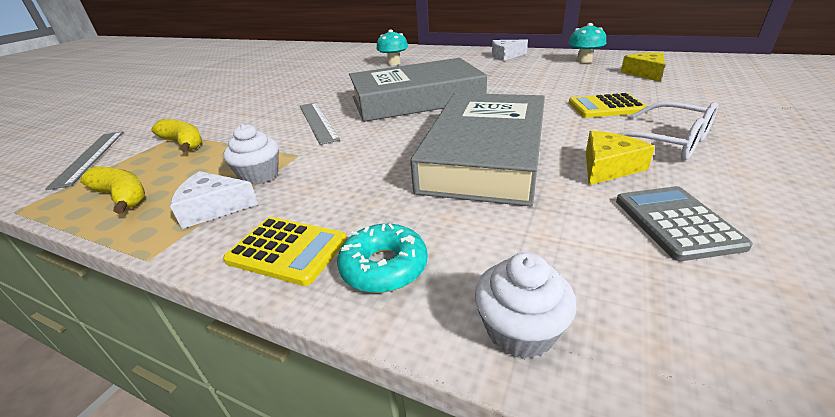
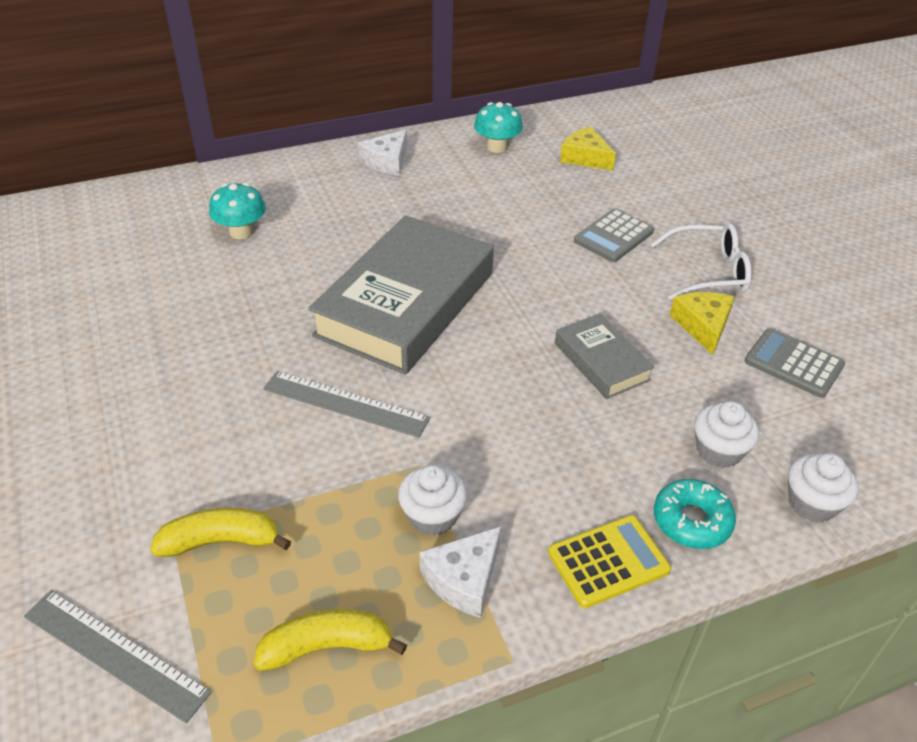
camera: 50 degrees left, 10 degrees up
grey book [410,93,545,207] -> grey book [555,314,654,399], size x0.48
yellow calculator [569,93,647,118] -> grey calculator [574,209,654,262]
none -> white cupcake [694,401,759,468]

